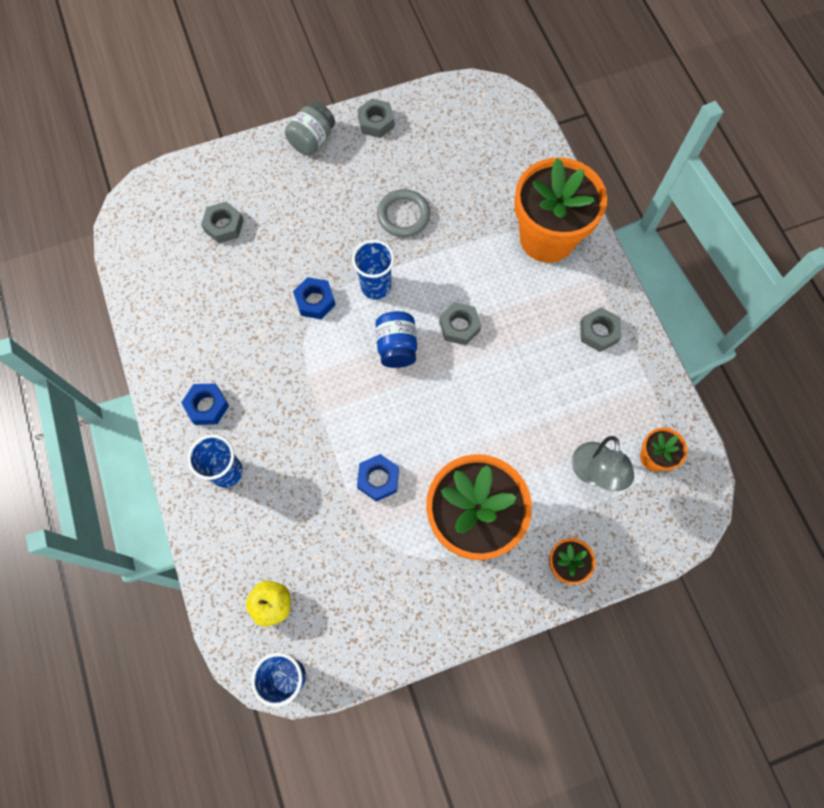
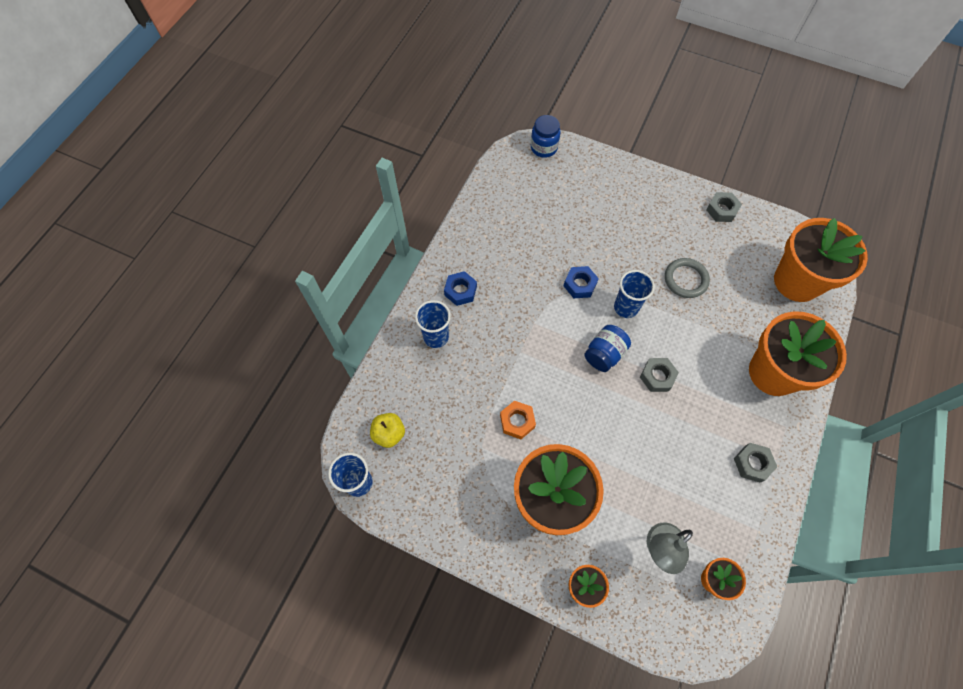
camera: 45 degrees right, 5 degrees down
grey nut [201,202,244,243] -> none
grey jar [285,101,335,155] -> none
blue nut [357,454,399,502] -> orange nut [500,401,536,439]
none -> blue jar [531,115,561,158]
none -> orange flower pot [774,218,868,302]

